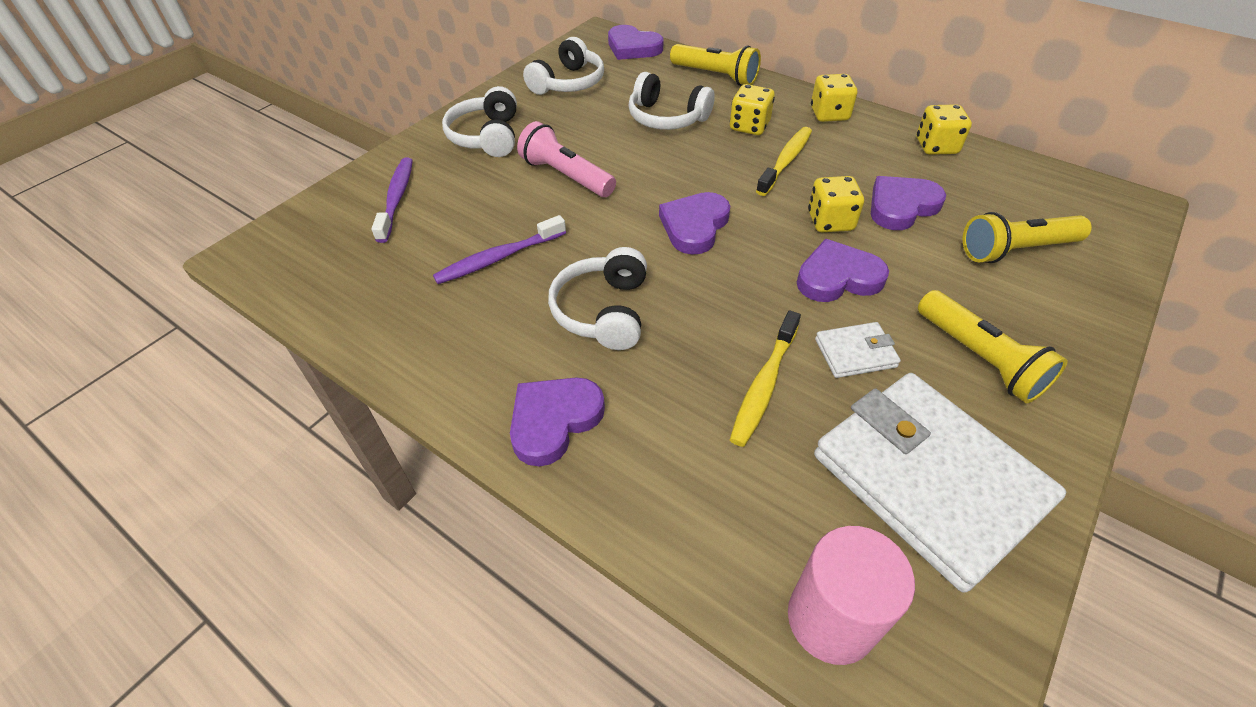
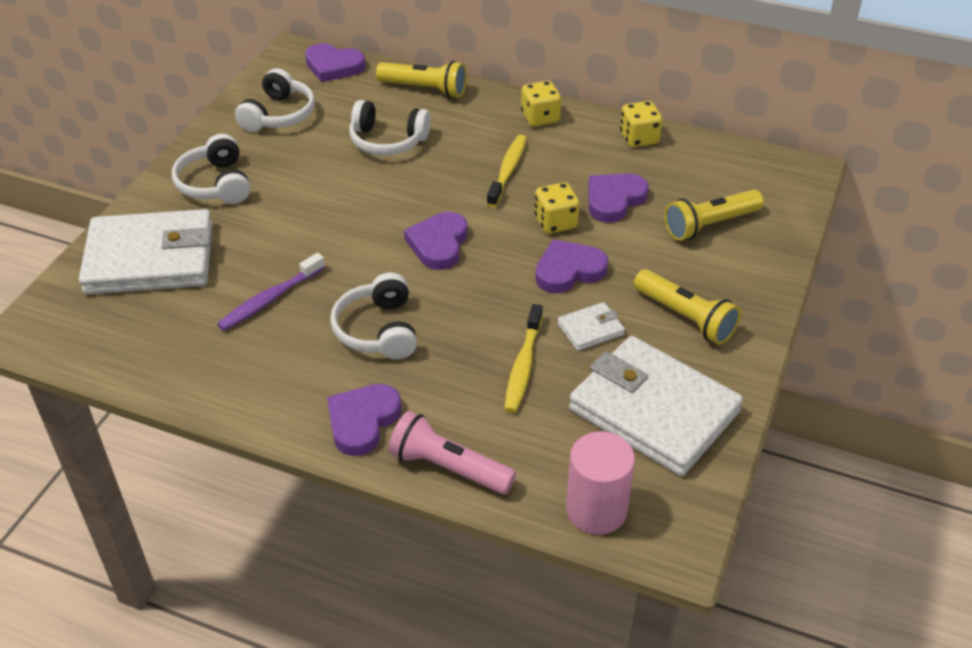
camera: 15 degrees left, 5 degrees down
purple toothbrush [371,158,413,243] -> white wallet [79,209,213,295]
pink flashlight [517,121,616,197] -> pink flashlight moved to [389,411,516,494]
yellow dice [730,84,775,135] -> none

